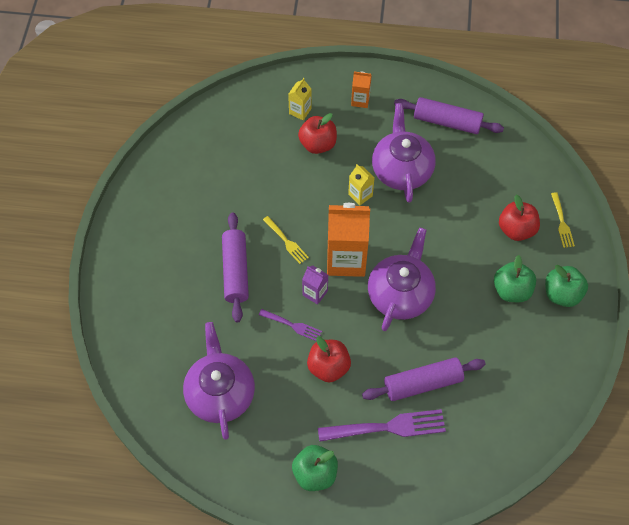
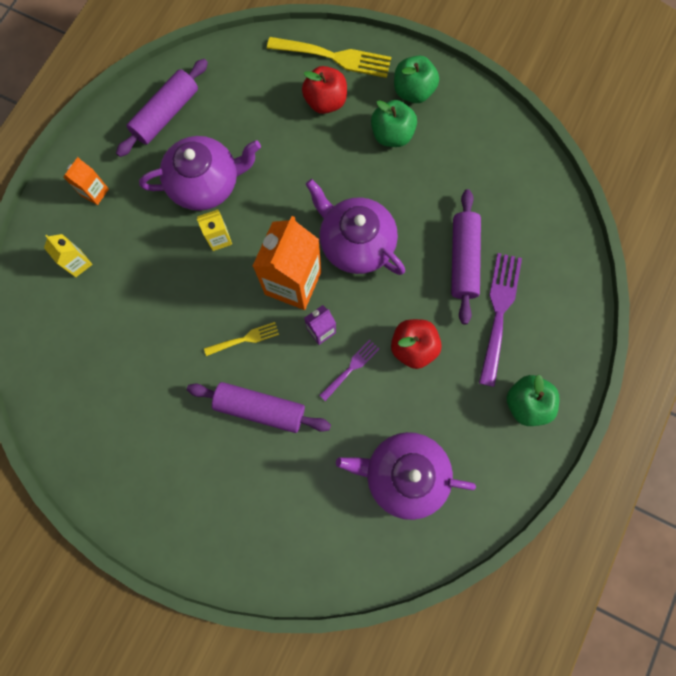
camera: 70 degrees left, 15 degrees up
red apple [298,113,337,154] -> none
purple teapot [372,103,436,203] -> purple teapot turned 150 degrees clockwise [139,136,261,211]
yellow fork [551,192,575,248] -> yellow fork [267,37,391,78], size x1.83

